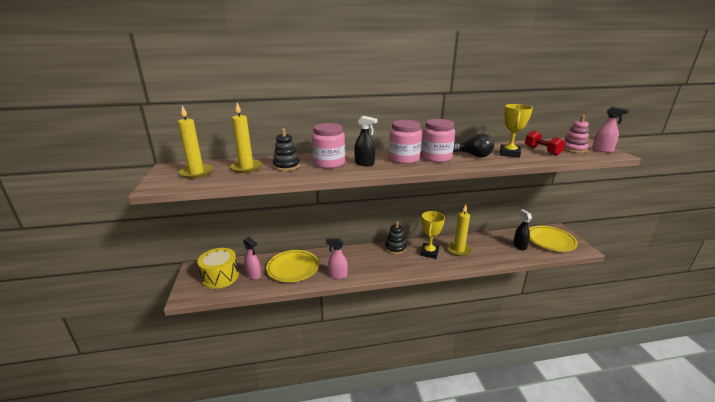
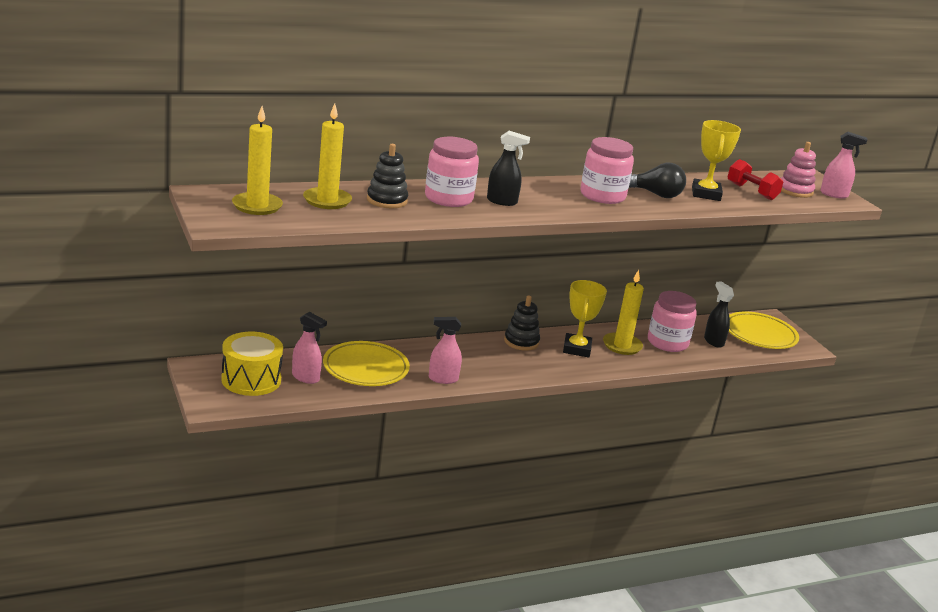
camera: 15 degrees left, 0 degrees up
pink jar [389,120,422,164] -> pink jar moved to [648,291,697,352]

